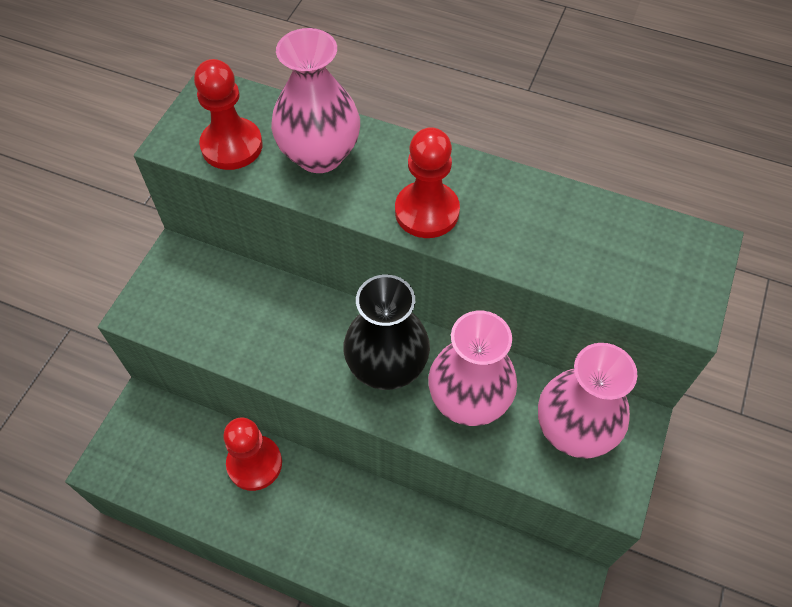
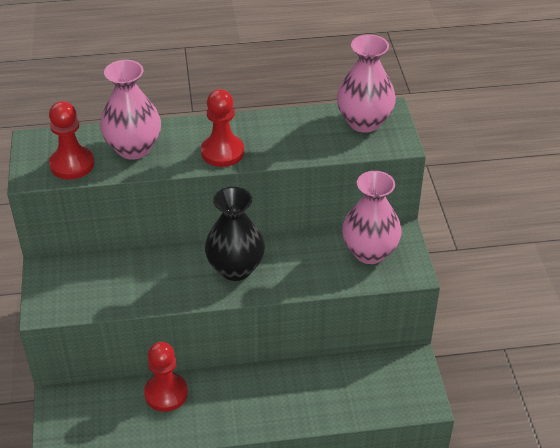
camera: 30 degrees left, 15 degrees down
pink vase [428,311,517,426] -> pink vase moved to [337,34,396,133]

